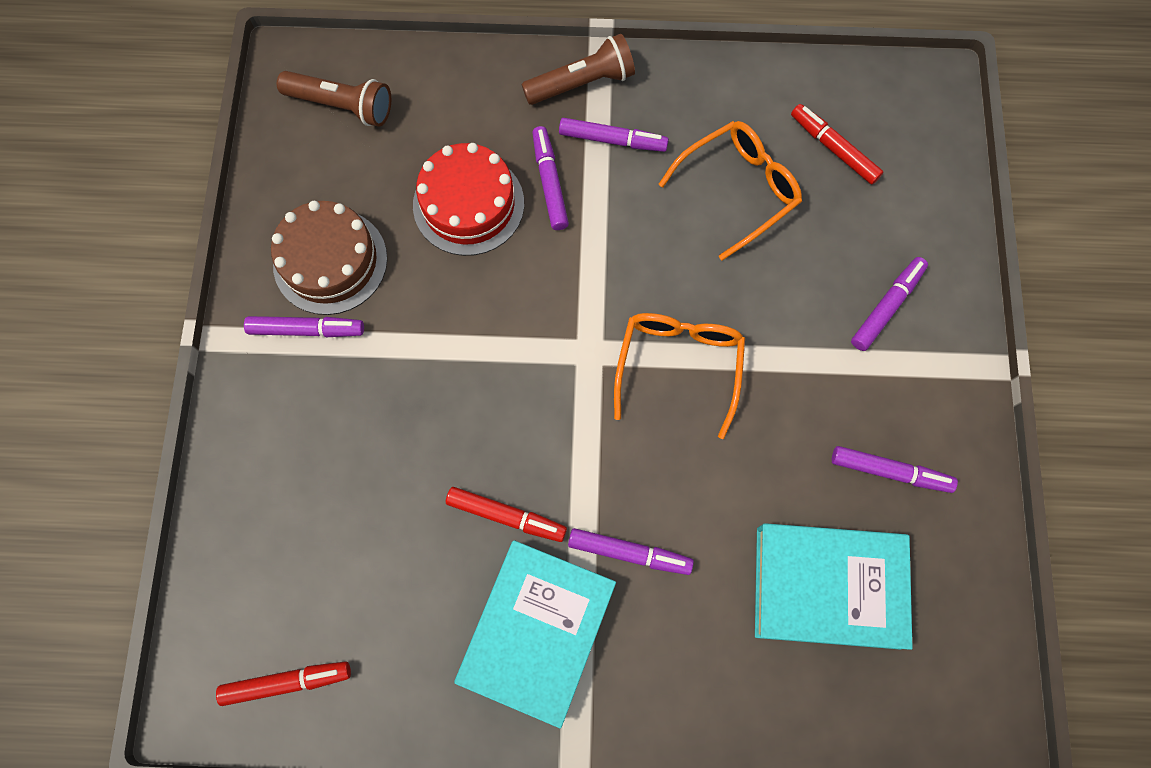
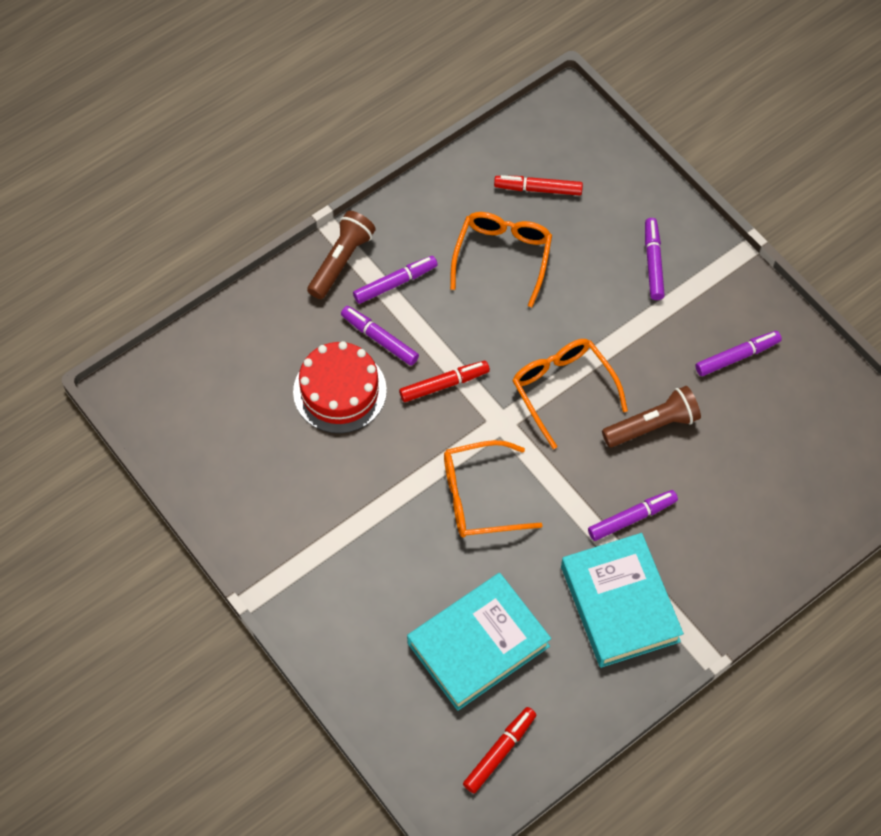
camera: 40 degrees left, 10 degrees down
purple marker [244,316,364,337] -> none
brown cake [271,201,387,315] -> none
brown flashlight [277,71,391,127] -> brown flashlight moved to [602,386,701,447]
red marker [446,487,567,542] -> red marker moved to [399,361,490,402]
turquoise book [755,523,913,650] -> turquoise book moved to [407,573,551,711]
none -> orange glasses [444,440,543,538]

